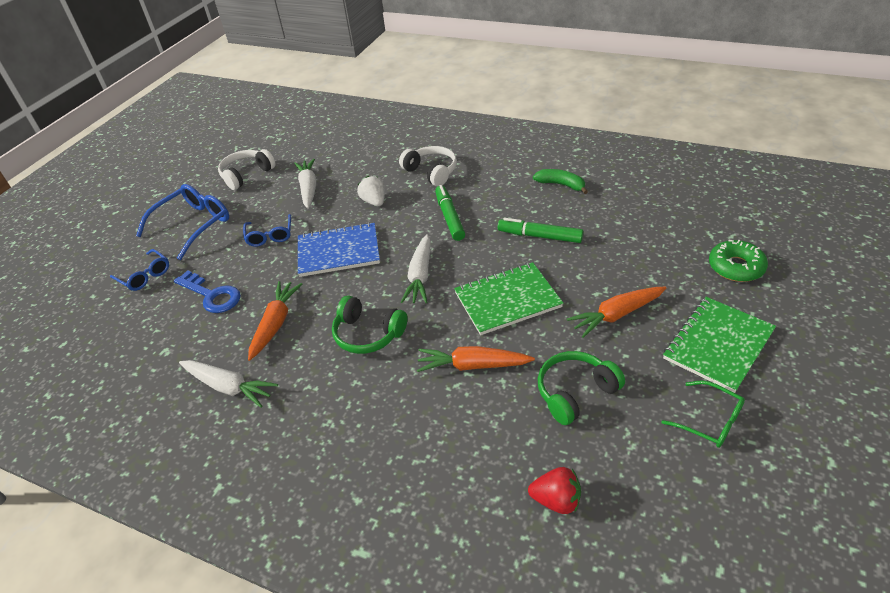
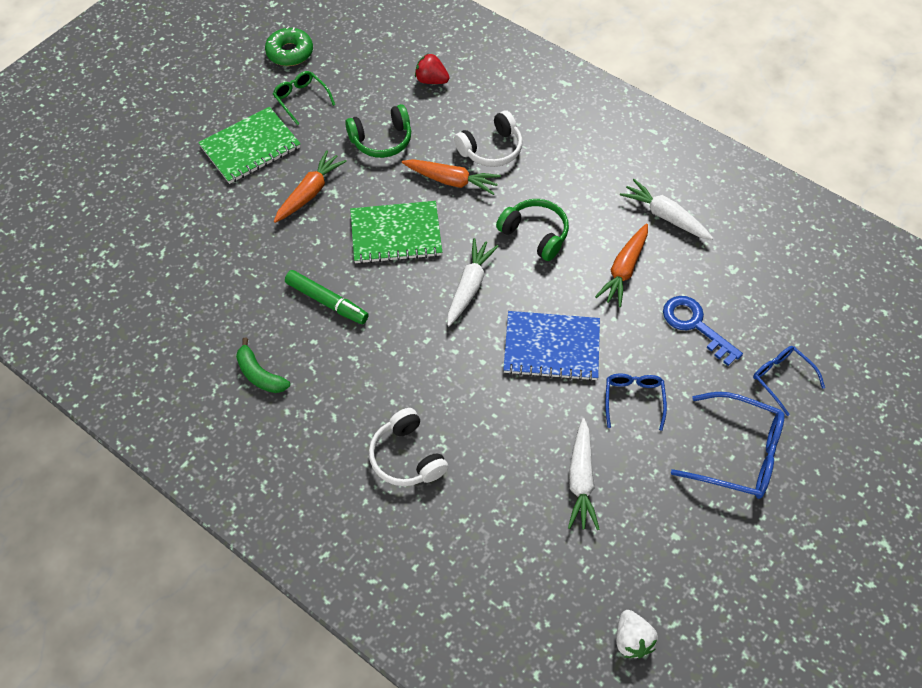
camera: 170 degrees left, 15 degrees up
blue glasses [136,184,229,260] -> blue glasses turned 120 degrees counterclockwise [671,392,785,499]
white headphones [218,149,276,190] -> white headphones moved to [454,110,522,167]
white strawberry [357,176,385,206] -> white strawberry moved to [616,610,658,658]
green marker [435,185,465,241] -> none
orange carrot [567,287,666,338] -> orange carrot turned 45 degrees counterclockwise [274,150,347,223]
green donut [709,240,768,282] -> green donut moved to [265,26,313,66]

